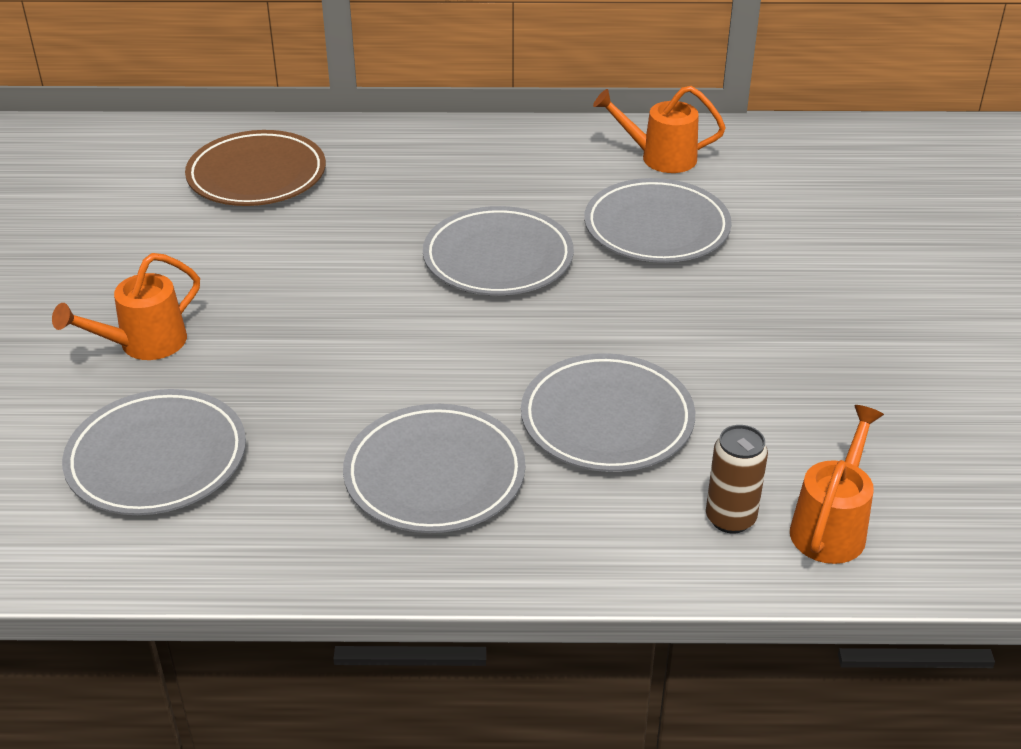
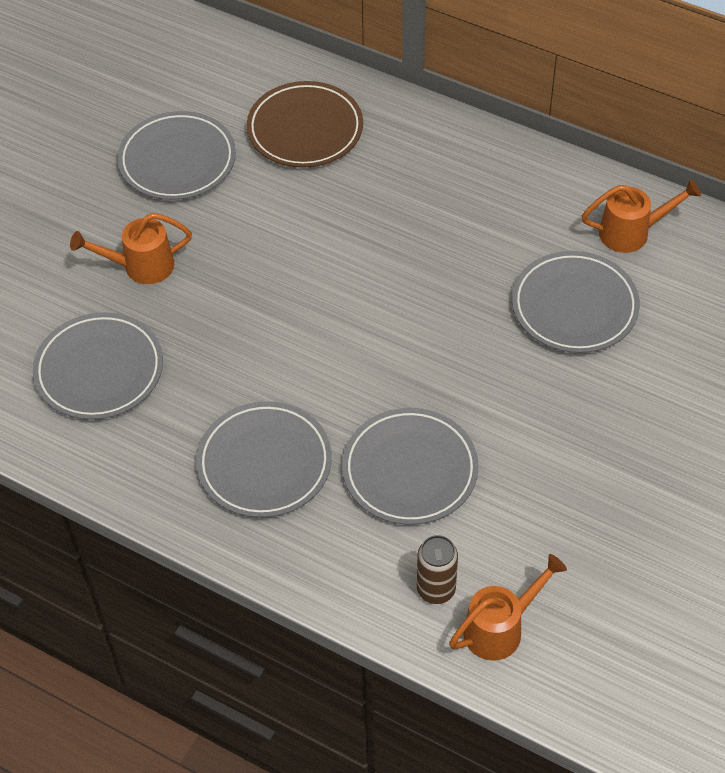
camera: 30 degrees right, 15 degrees up
grey plate [423,206,574,295] -> grey plate moved to [117,111,236,200]
orange watering can [593,86,726,173] -> orange watering can turned 135 degrees clockwise [582,179,701,253]

